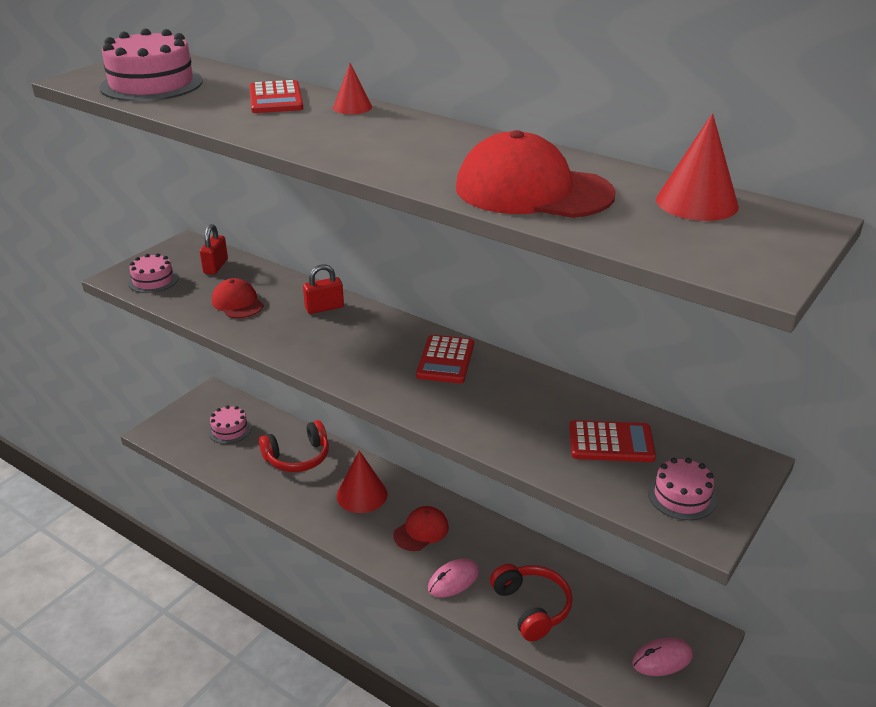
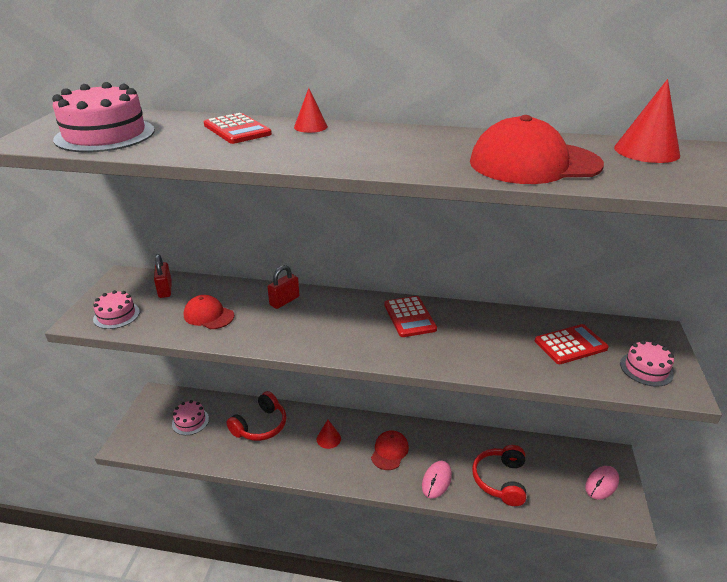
camera: 25 degrees left, 0 degrees up
red cone [337,450,388,513] -> red cone [317,420,341,449], size x0.61
red headphones [490,564,573,641] -> red headphones turned 120 degrees counterclockwise [472,445,526,506]

